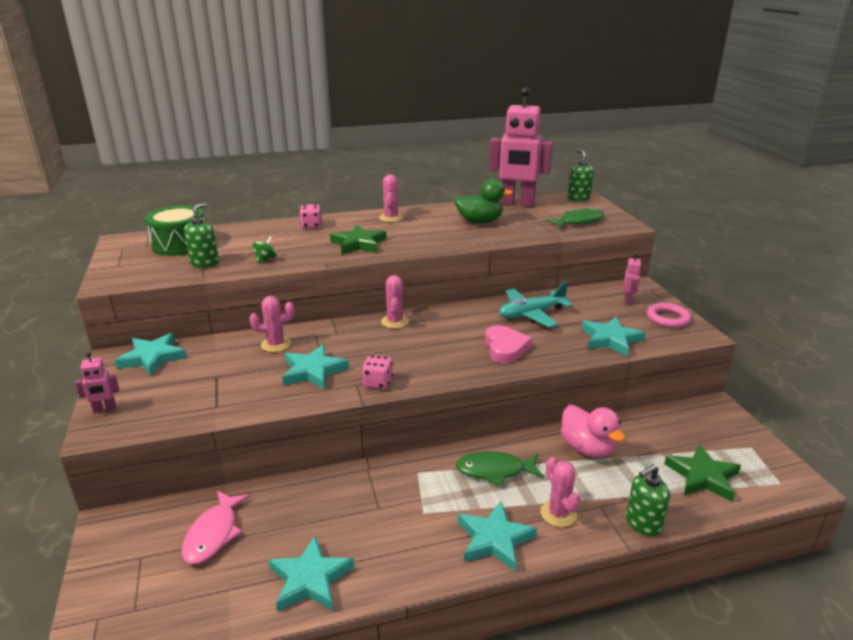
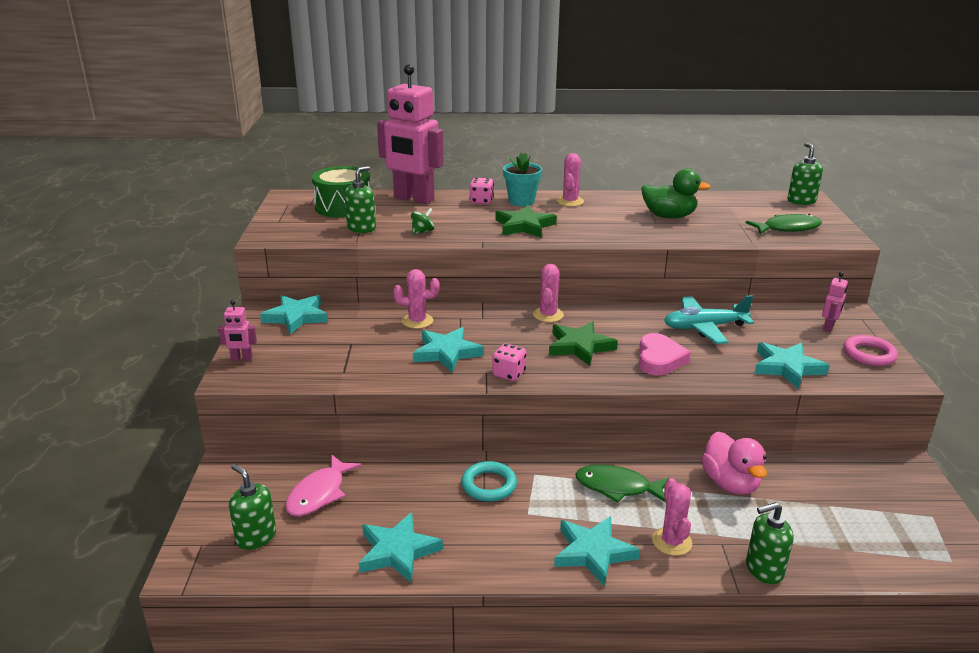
camera: 15 degrees right, 0 degrees up
pink robot [489,87,553,207] -> pink robot moved to [377,64,444,204]
green star [664,444,741,502] -> green star moved to [549,321,618,366]
none -> green soap dispenser [229,464,276,550]
none -> turquoise ring [461,461,517,502]
none -> turquoise flower pot [503,152,542,206]

